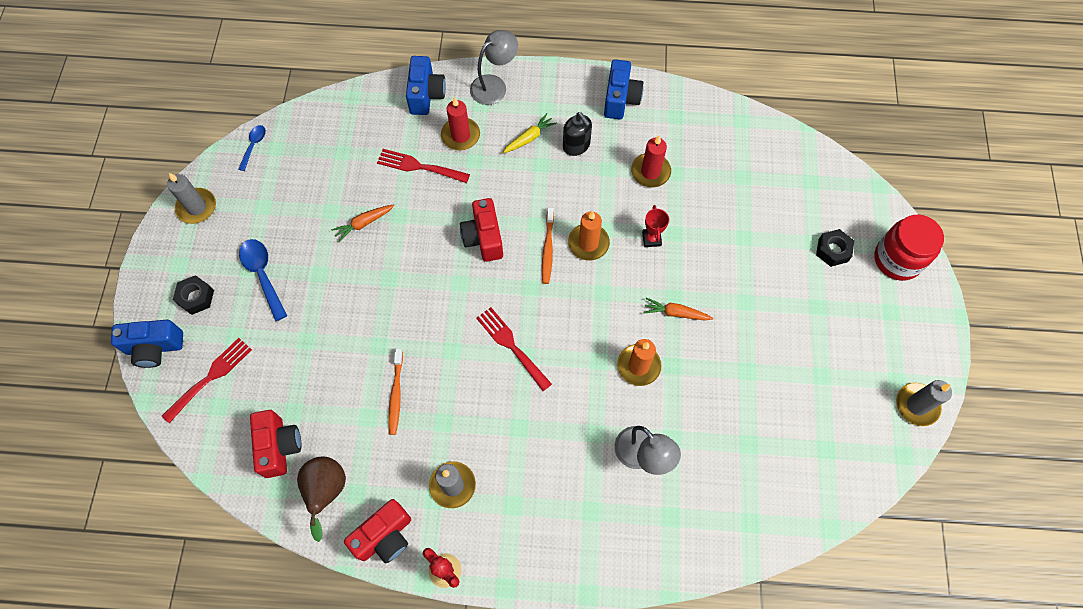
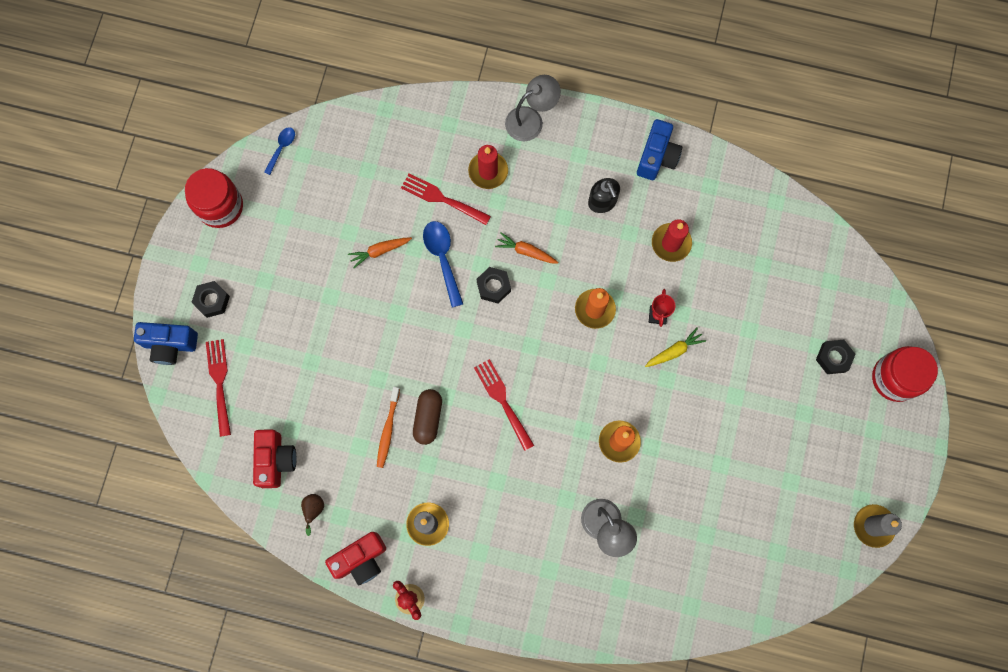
camera: 10 degrees right, 10 degrees up
red fork [162,338,252,423] -> red fork turned 60 degrees counterclockwise [206,339,231,437]
grey candle [167,173,216,224] -> red jar [185,168,243,228]
blue spoon [239,239,287,321] -> blue spoon moved to [423,221,463,308]
brown pear [297,457,346,542] -> brown pear [301,494,324,536], size x0.54
blue camera [406,56,446,115] -> none
red camera [460,198,503,262] -> black nut [477,267,511,303]
yellow carrot [502,113,557,153] -> yellow carrot moved to [645,327,706,367]
orange toothbrush [542,207,554,284] -> none
orange carrot [643,298,713,321] -> orange carrot moved to [495,232,558,263]
none -> brown capsule [413,389,442,445]

